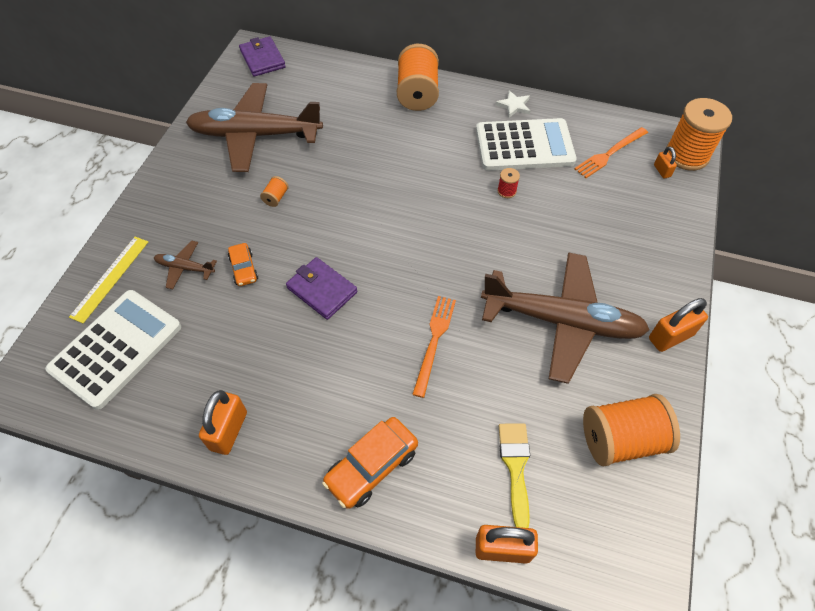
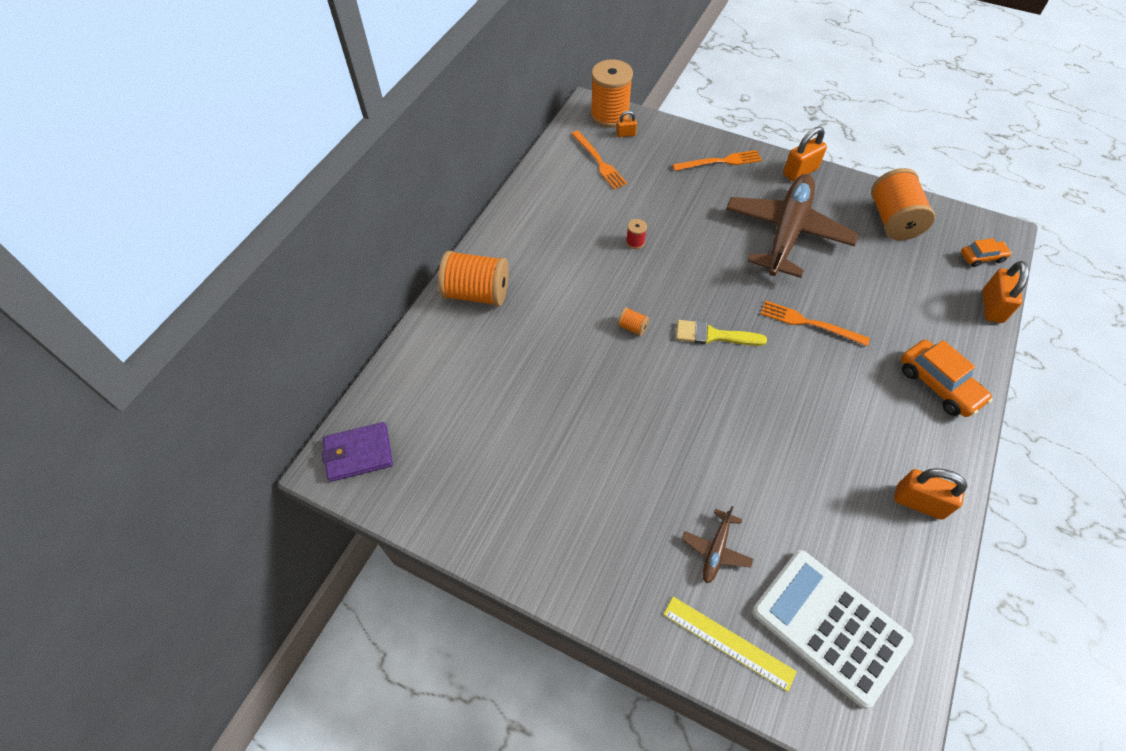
camera: 80 degrees left, 0 degrees up
brown plane [186,83,323,172] -> none
orange car [228,243,258,286] -> orange car moved to [961,238,1012,267]
orange spool [260,176,289,207] -> orange spool moved to [617,307,650,336]
purple wallet [286,257,357,320] -> none
white calculator [476,118,577,171] -> none
white star [495,90,530,118] -> none
yellow brush [499,423,530,528] -> yellow brush moved to [676,320,767,346]
orange padlock [649,298,708,352] -> orange padlock turned 75 degrees clockwise [783,126,827,181]
none -> orange fork [672,150,762,171]

